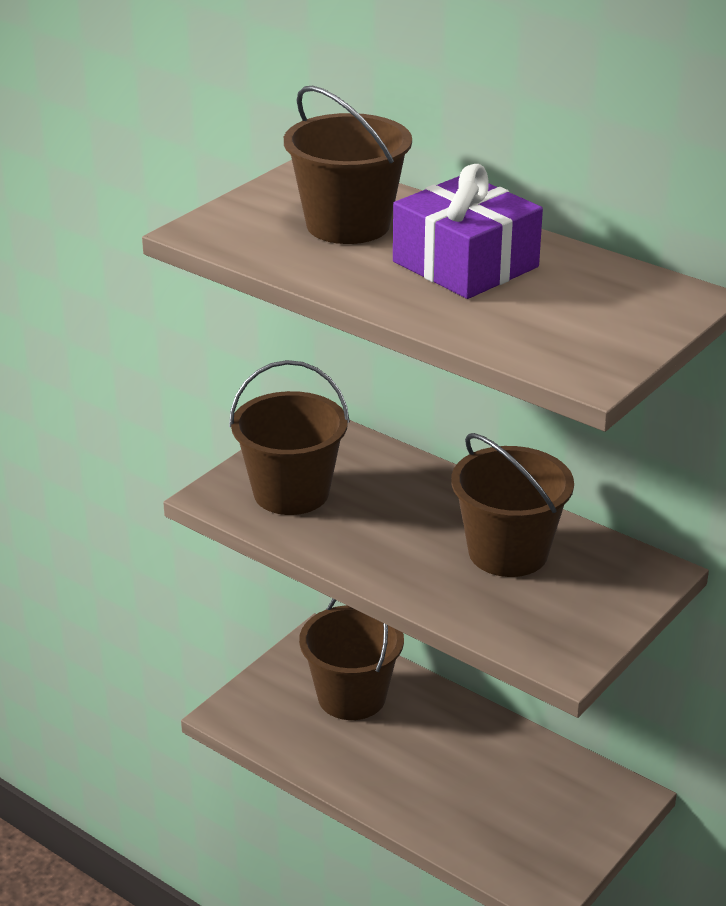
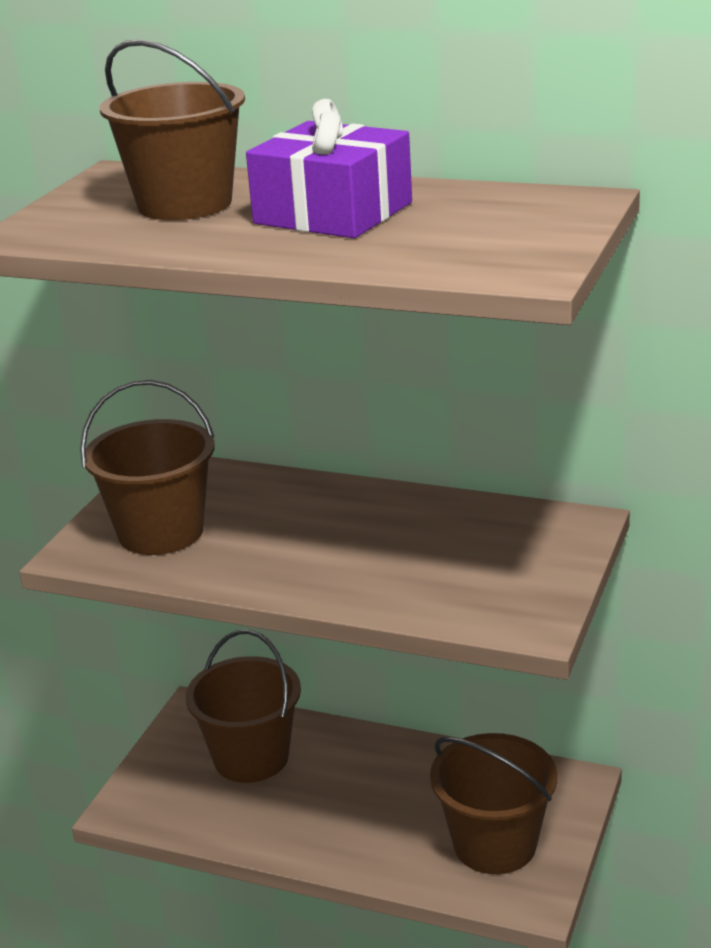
camera: 15 degrees left, 5 degrees down
brown bucket [451,433,574,577] -> brown bucket moved to [430,733,557,874]

